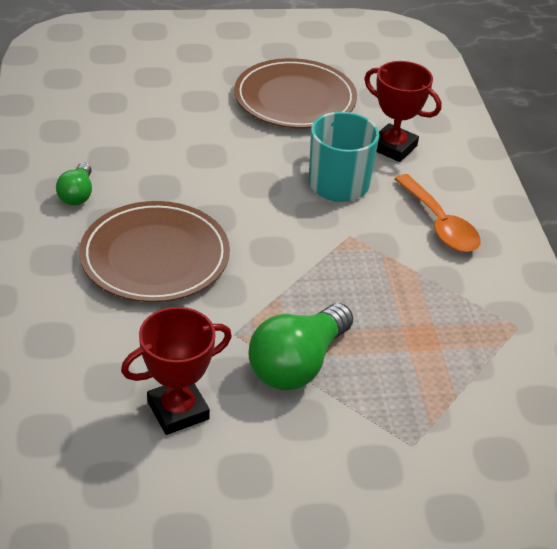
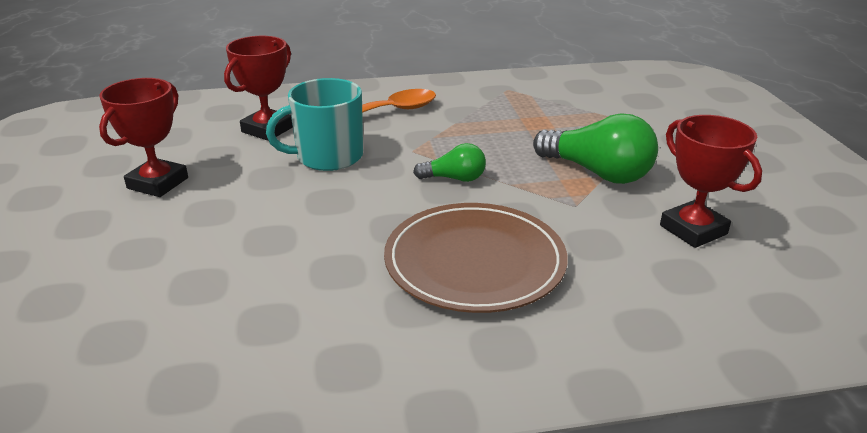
camera: 90 degrees left, 10 degrees down
green light bulb [56,163,92,206] -> green light bulb moved to [413,143,486,182]
brown plate [234,58,357,128] -> red trophy [99,78,188,197]

